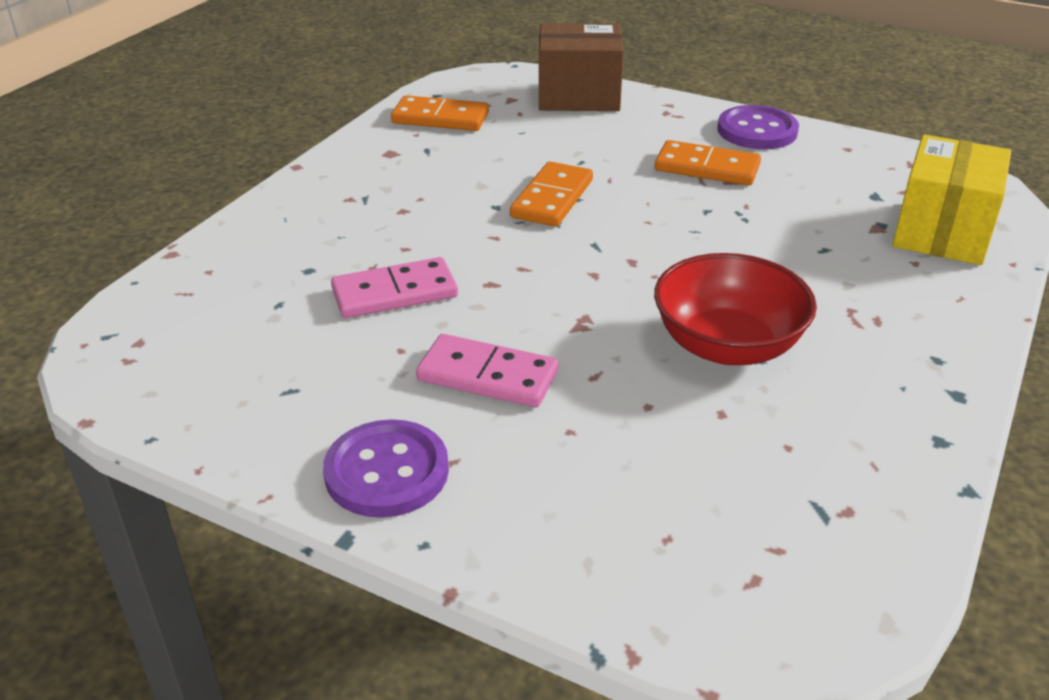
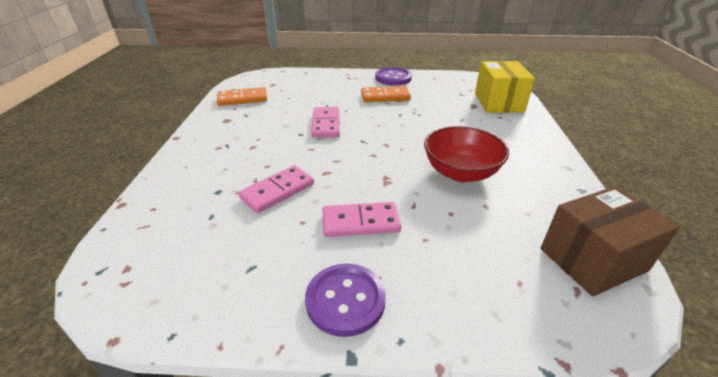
camera: 25 degrees left, 0 degrees up
orange domino [510,162,593,227] -> pink domino [311,107,339,138]
brown box [539,23,624,111] -> brown box moved to [541,186,680,296]

